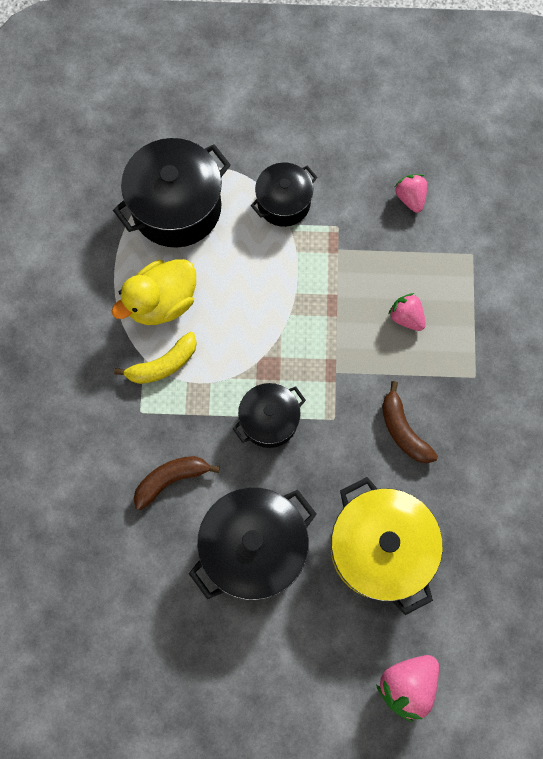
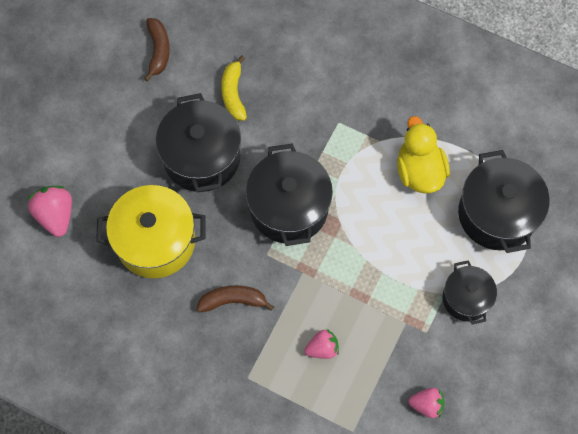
camera: 115 degrees right, 5 degrees down
yellow banana [114,332,197,384] -> yellow banana moved to [221,56,247,121]
brown banana [134,456,220,510] -> brown banana moved to [144,18,170,82]
black pot [232,383,306,448] -> black pot [246,143,333,246], size x1.68

